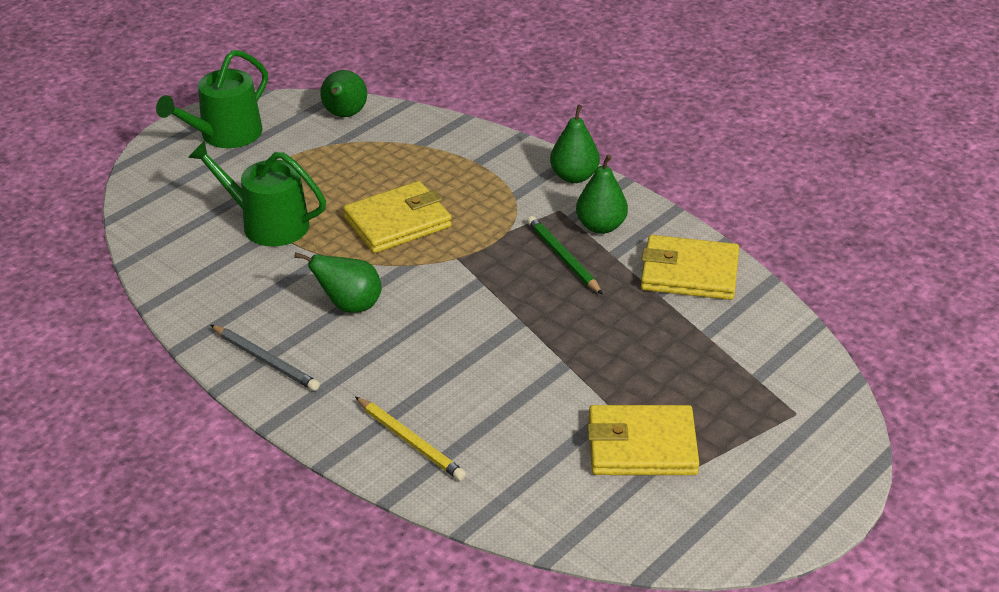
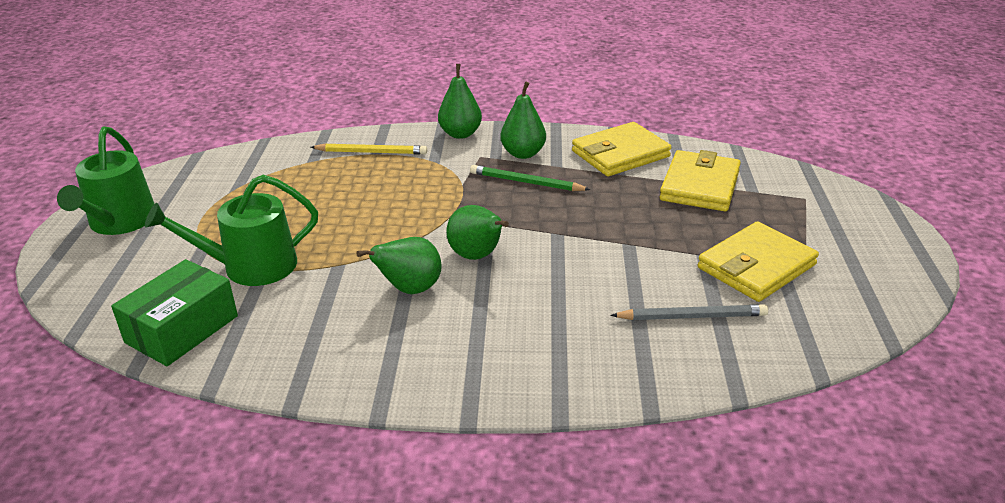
camera: 40 degrees left, 5 degrees down
grey pencil [211,325,320,391] -> grey pencil moved to [610,304,768,320]
green pear [320,70,367,117] -> green pear moved to [446,205,509,260]
yellow wallet [343,181,452,253] -> yellow wallet moved to [660,150,741,211]
yellow pencil [355,397,466,481] -> yellow pencil moved to [311,143,427,154]
none -> green box [111,259,238,366]

